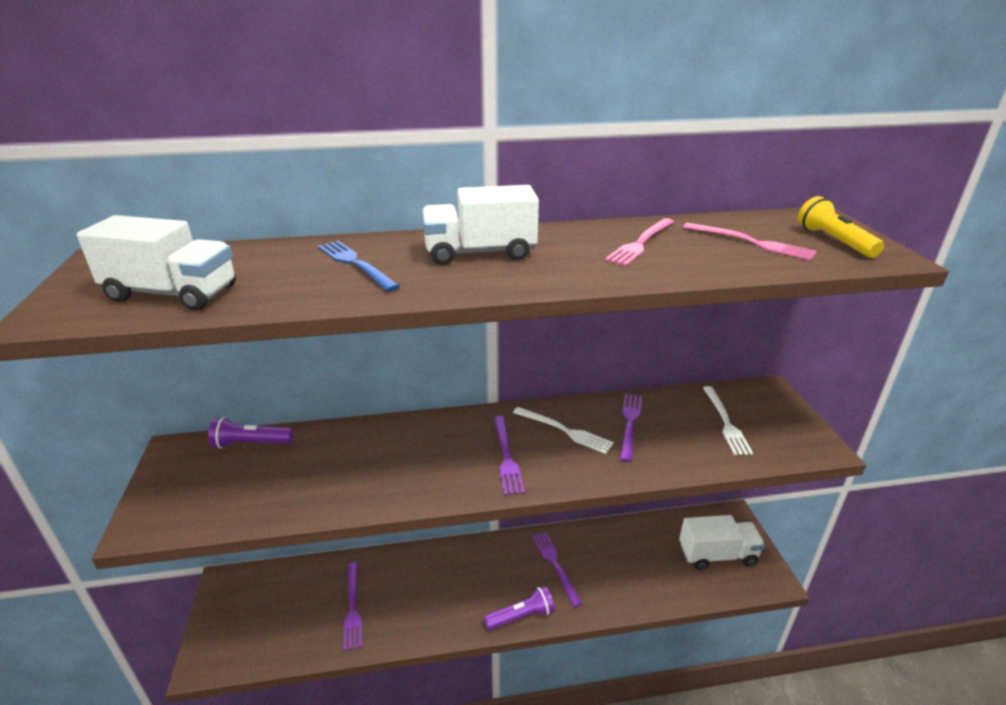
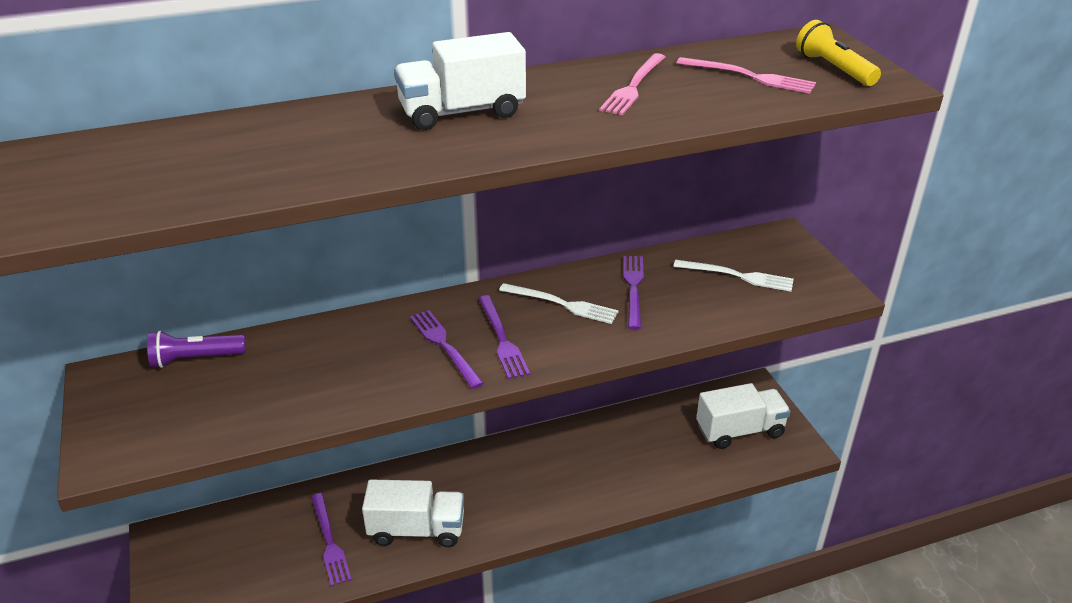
camera: 10 degrees left, 5 degrees up
white truck [77,215,236,310] -> white truck moved to [362,479,464,547]
blue fork [318,241,400,291] -> none
purple flashlight [484,586,555,630] -> none
purple fork [532,532,582,607] -> purple fork moved to [410,310,484,389]
white fork [703,386,753,455] -> white fork turned 60 degrees counterclockwise [673,260,794,292]

